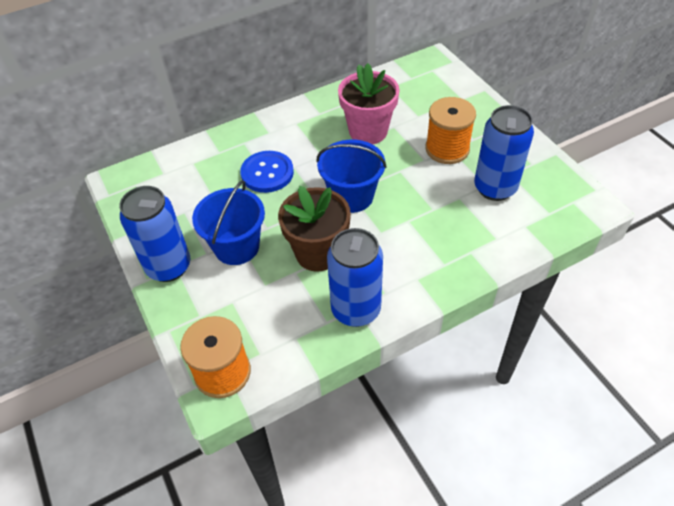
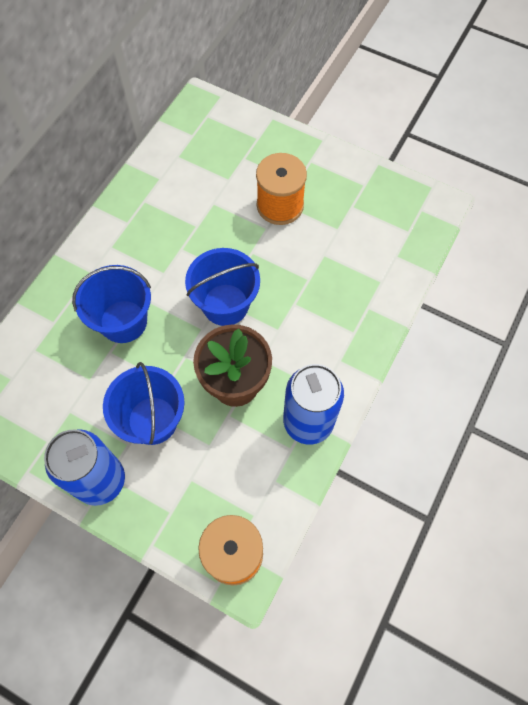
camera: 35 degrees left, 15 degrees up
blue button [240,151,294,193] -> blue bucket [72,265,151,343]
pink flower pot [338,63,400,144] -> none
blue can [474,105,534,201] -> none

